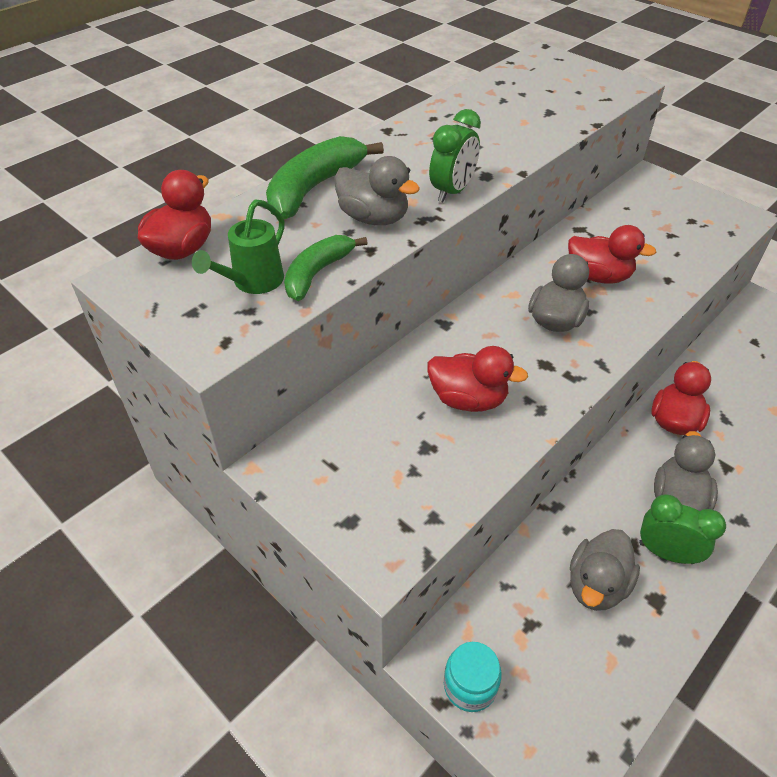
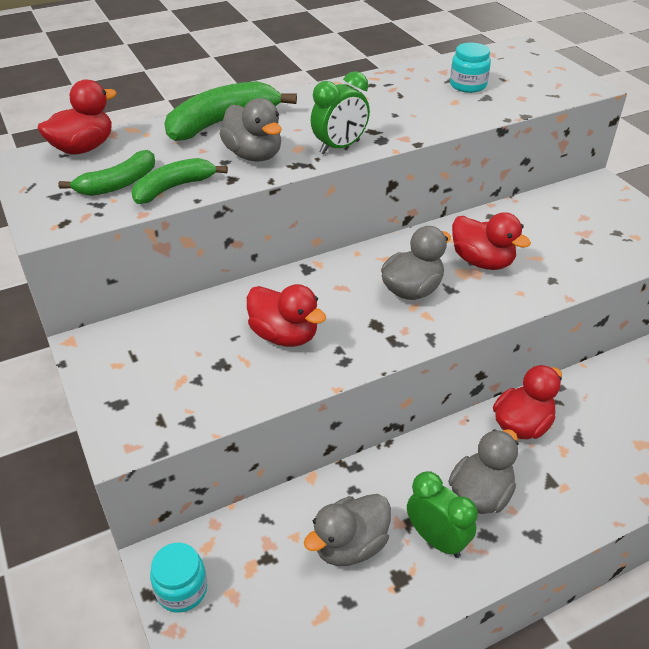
camera: 20 degrees right, 5 degrees down
green watering can [192,199,284,294] -> green banana [58,150,155,196]
none -> turquoise jar [450,43,491,93]

